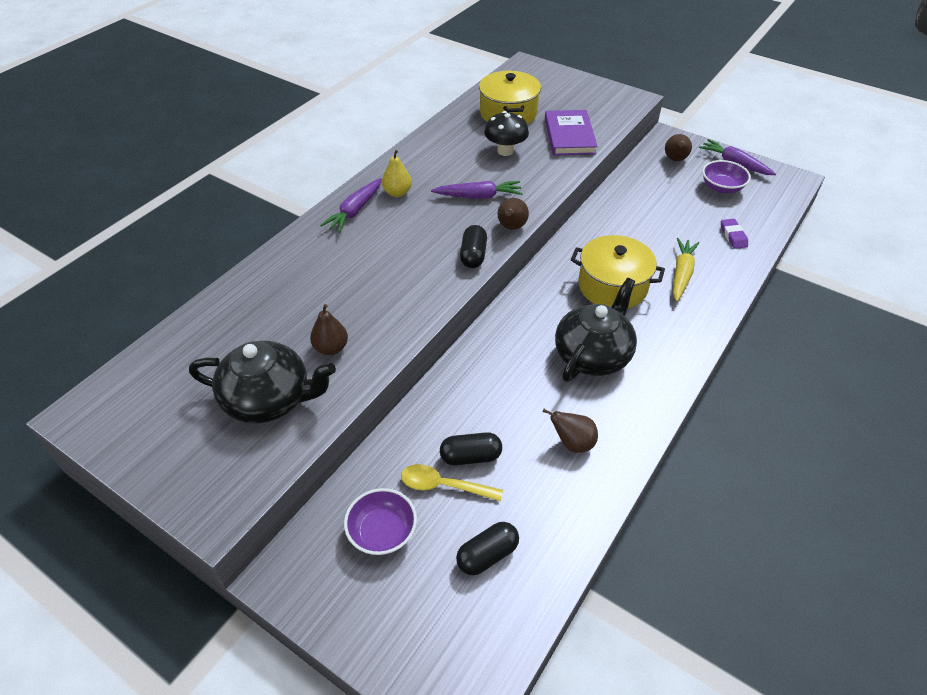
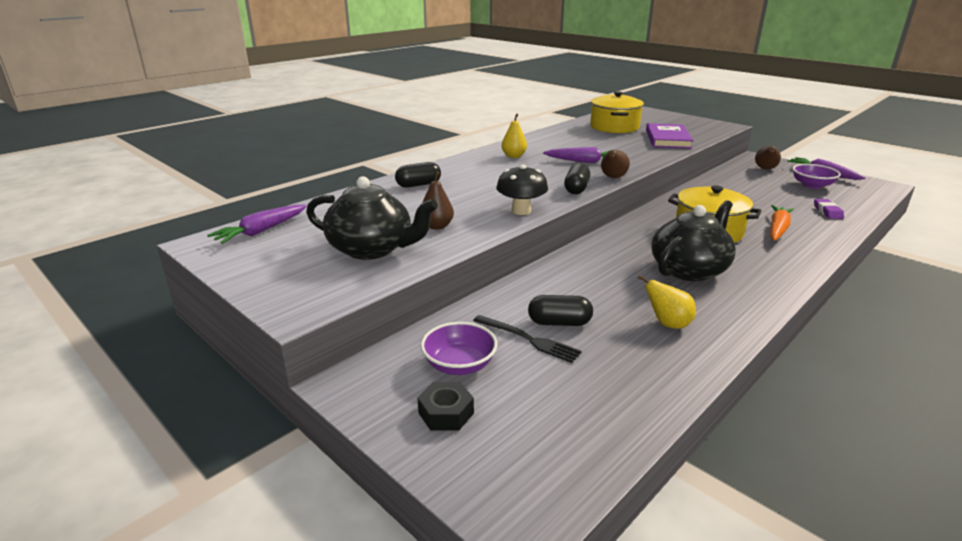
camera: 10 degrees right, 20 degrees down
purple carrot [320,178,382,233] -> purple carrot moved to [207,205,307,244]
yellow spoon [401,464,503,501] -> black fork [473,315,582,363]
black capsule [456,522,519,575] -> black capsule moved to [395,162,441,188]
black mushroom [484,111,529,156] -> black mushroom moved to [496,165,548,215]
brown pear [543,409,598,453] -> yellow pear [638,275,696,329]
yellow carrot [673,238,699,302] -> orange carrot [770,205,794,241]
none -> black nut [418,382,474,431]

